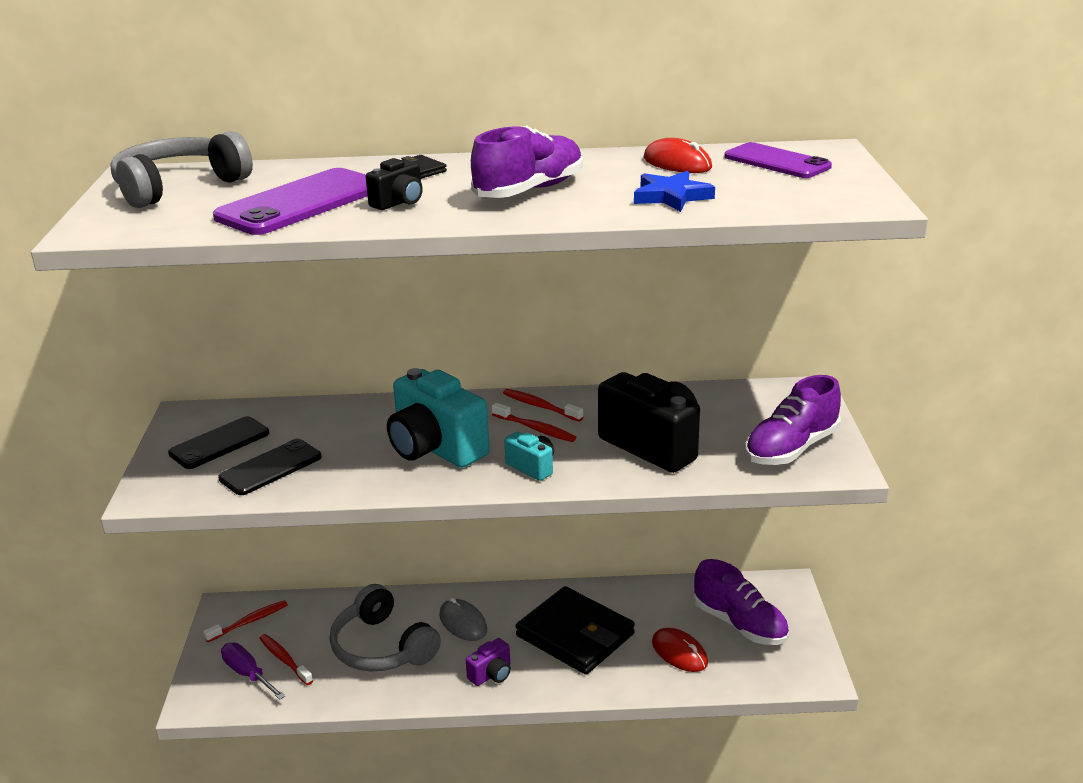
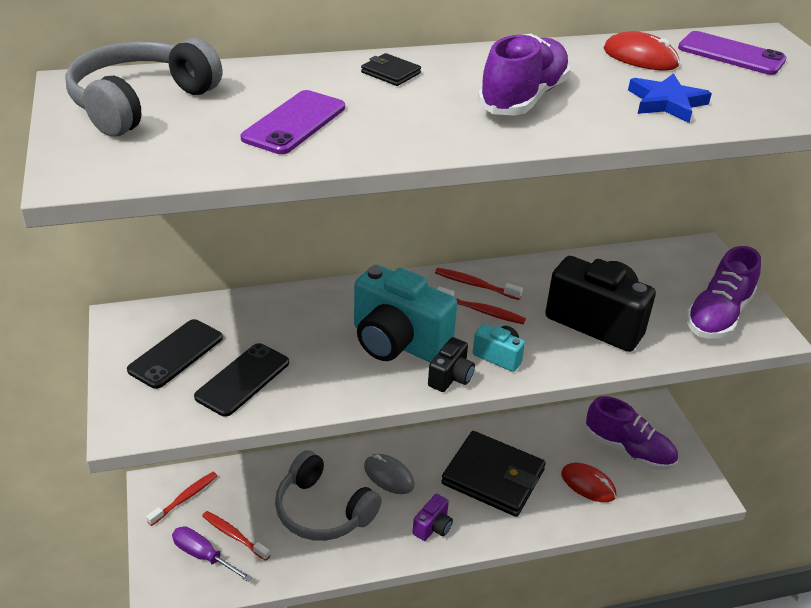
camera: 15 degrees left, 10 degrees up
purple phone [213,168,368,235] -> purple phone [241,90,345,154], size x0.66
black camera [366,158,423,210] -> black camera moved to [428,337,475,392]

